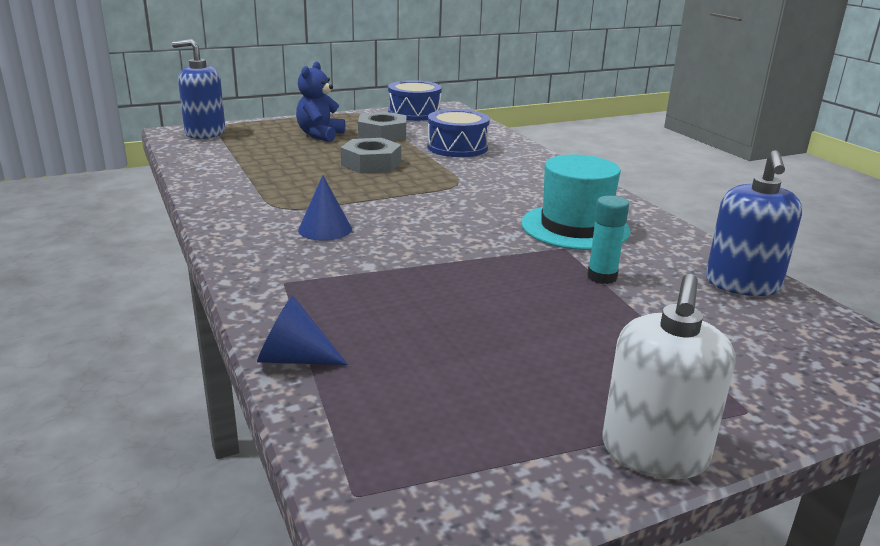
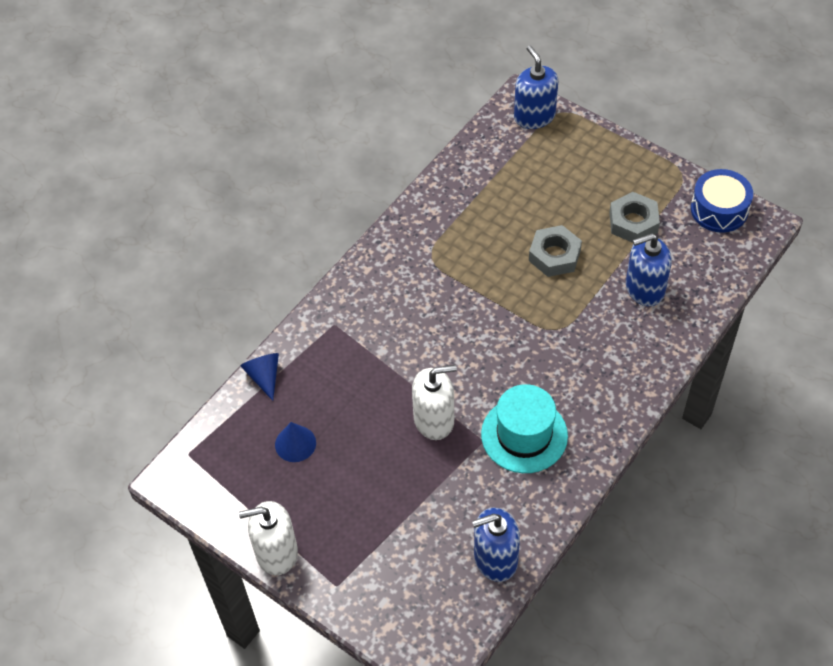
camera: 65 degrees right, 30 degrees up
blue teddy bear [296,61,345,142] -> none
blue cone [298,175,352,241] -> blue cone moved to [275,422,316,462]
blue drum [427,109,490,157] -> blue soap dispenser [626,233,672,306]
turquoise glue stick [587,196,629,284] -> none
none -> white soap dispenser [412,365,457,440]

